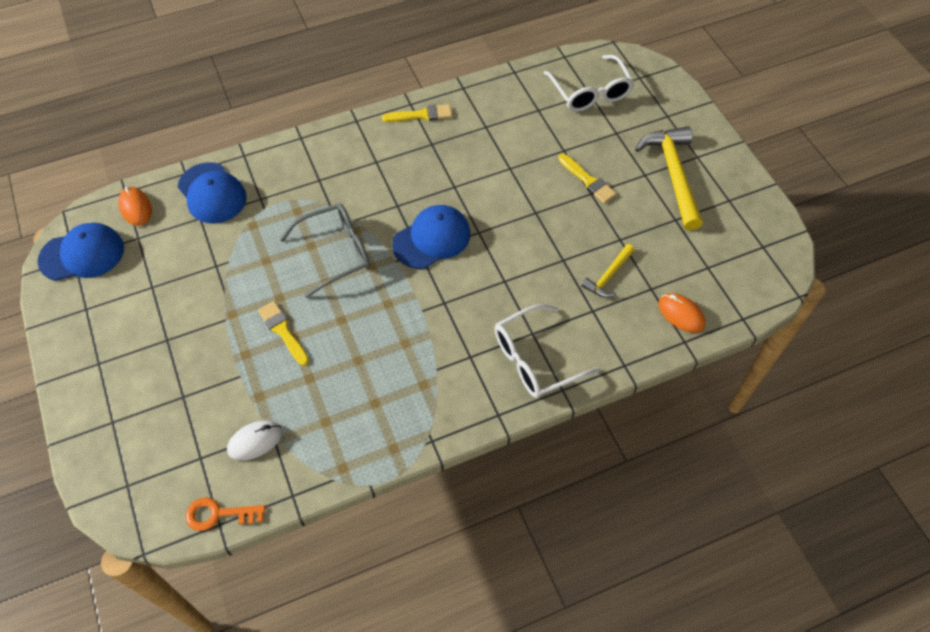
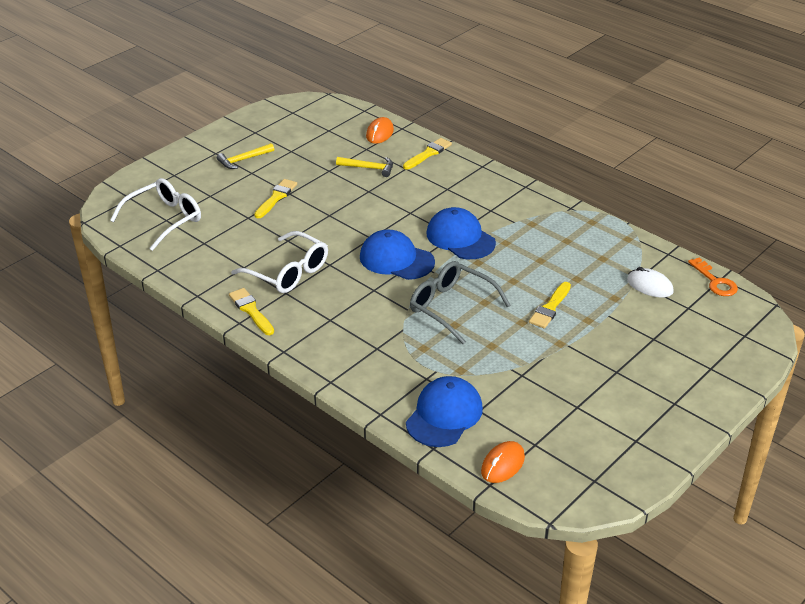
camera: 115 degrees left, 20 degrees down
blue cap [37,223,124,281] -> blue cap moved to [426,207,496,259]
white glasses [494,304,600,398] -> white glasses moved to [231,231,328,293]
yellow hammer [635,126,703,231] -> yellow hammer [217,143,274,169], size x0.53
none -> yellow brush [403,138,452,170]

